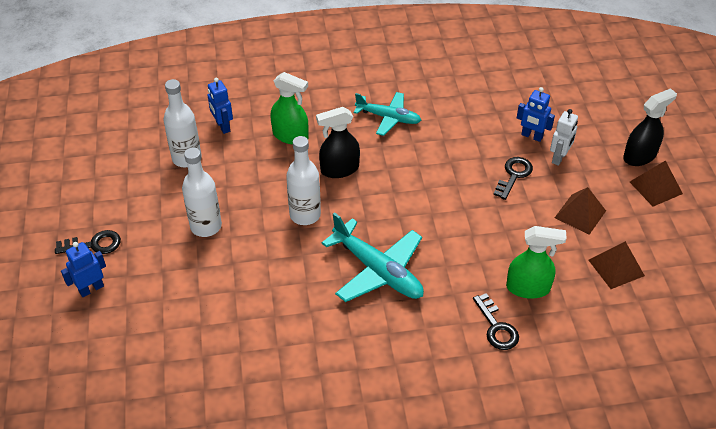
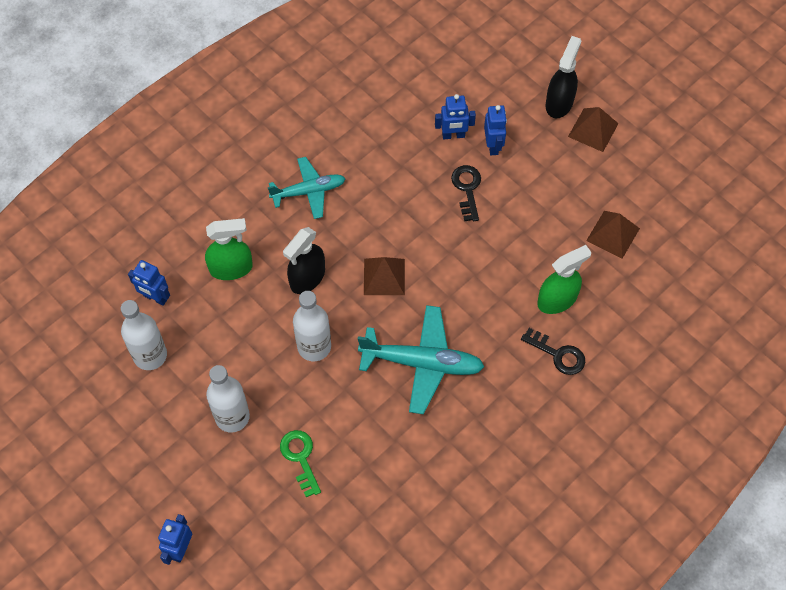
camera: 35 degrees left, 15 degrees up
black key [55,230,121,254] -> none
white robot [550,109,578,166] -> blue robot [484,105,507,155]
brown pyramid [555,187,606,235] -> brown pyramid moved to [364,257,405,295]
none -> green key [280,430,321,497]

